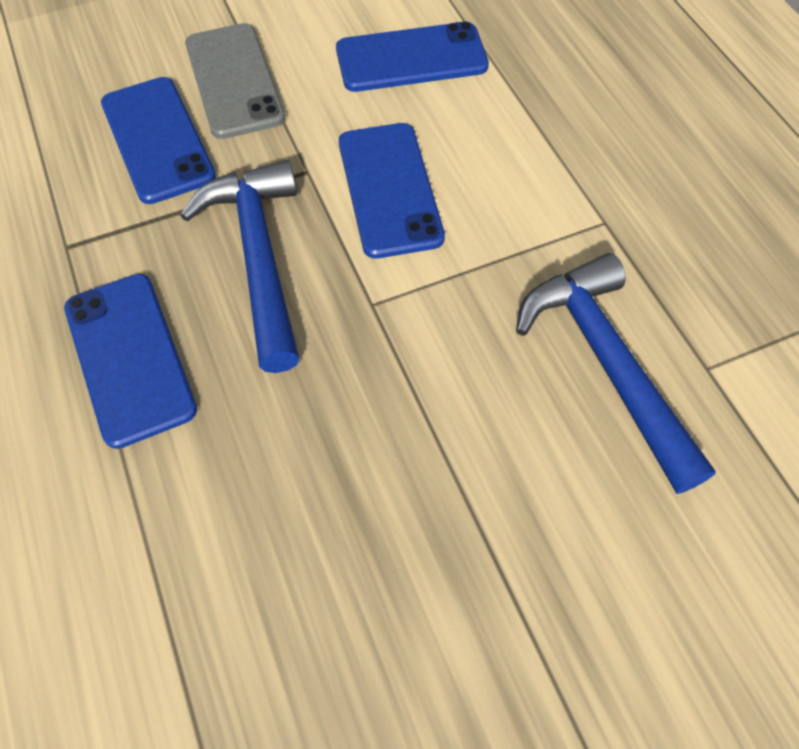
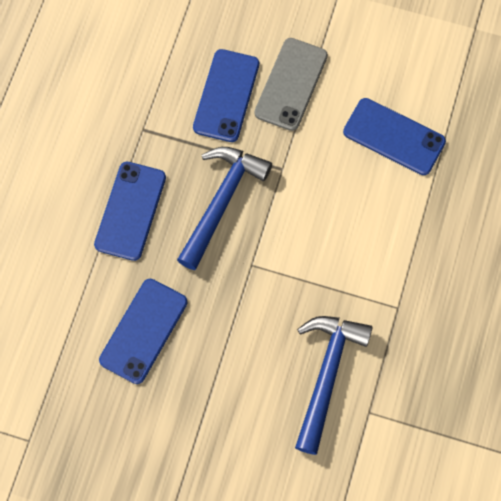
camera: 40 degrees right, 10 degrees up
blue phone [339,123,445,259] -> blue phone moved to [99,279,187,384]

